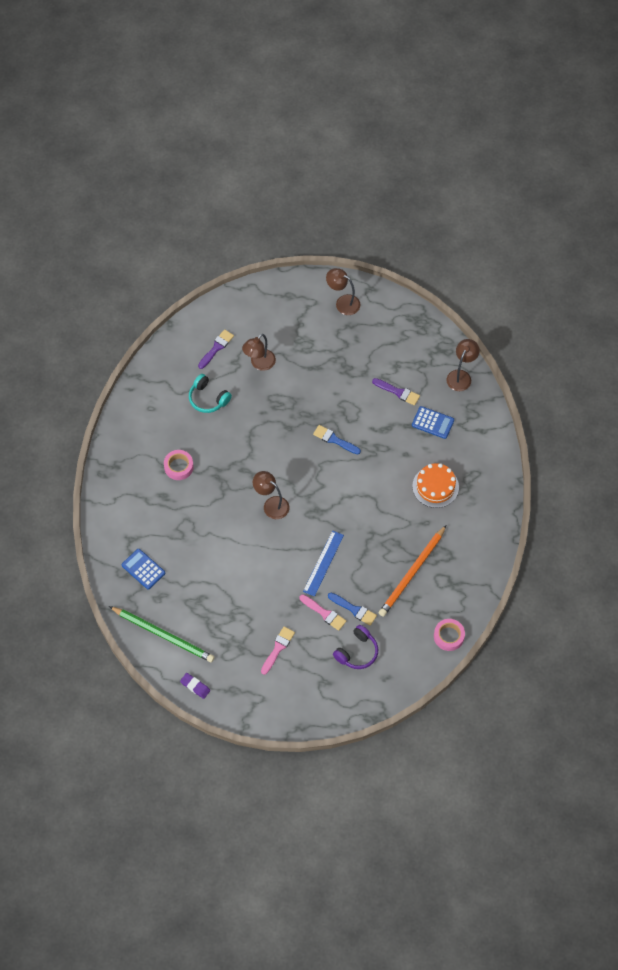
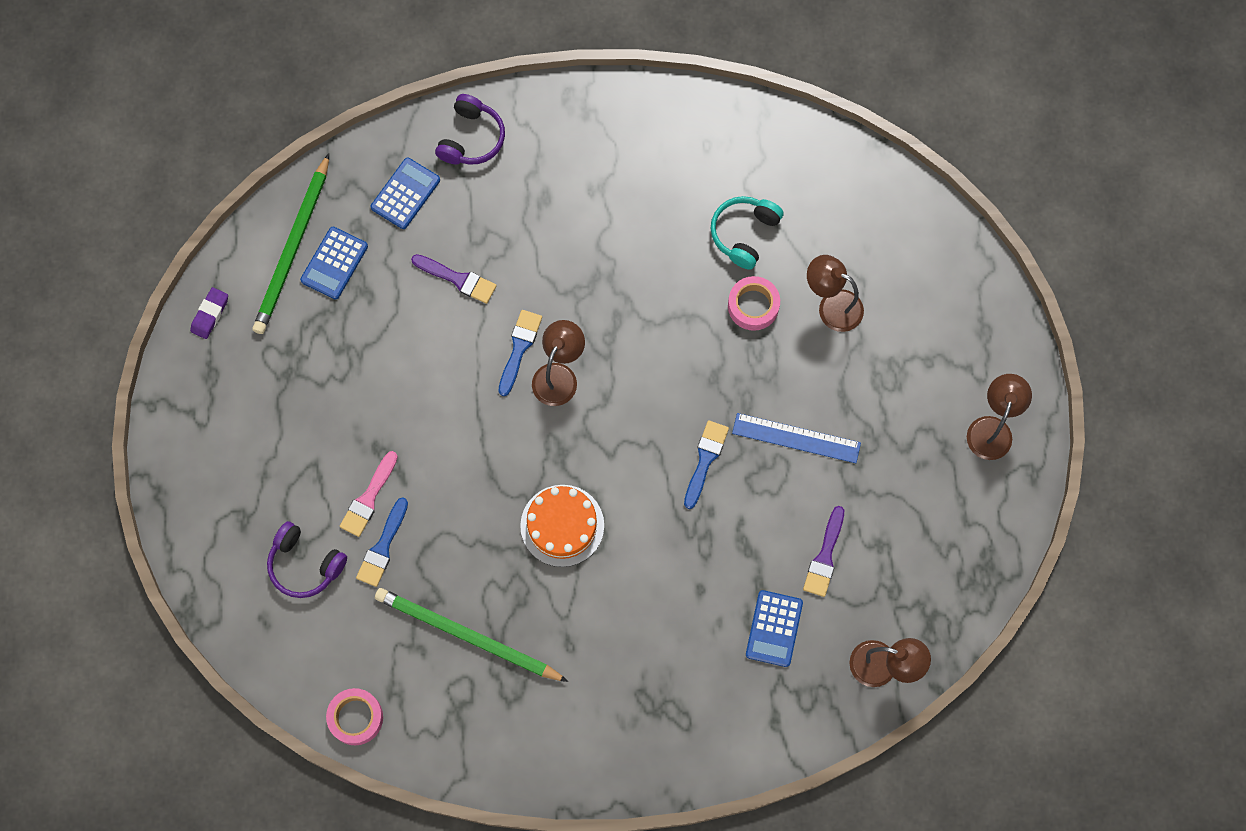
camera: 80 degrees right, 10 degrees up
pink tape [164,450,194,480] -> pink tape moved to [728,276,780,331]
purple brush [198,329,234,369] -> purple brush moved to [411,254,497,304]
pink brush [261,626,295,675] -> none
blue ruler [303,530,344,597] -> blue ruler moved to [732,413,861,463]
orange pencil [379,525,446,617] -> green pencil [375,588,568,682]
orange cake [412,463,459,508] -> orange cake moved to [520,485,604,567]
none -> blue calculator [300,227,368,299]
none -> purple headphones [435,94,505,165]
none -> blue brush [498,310,542,396]

